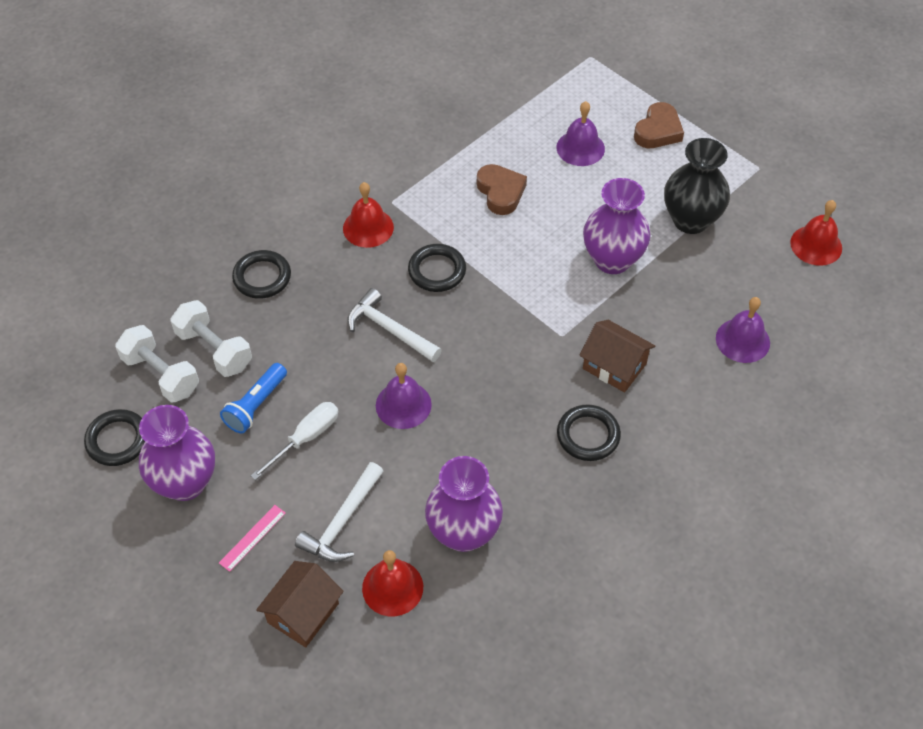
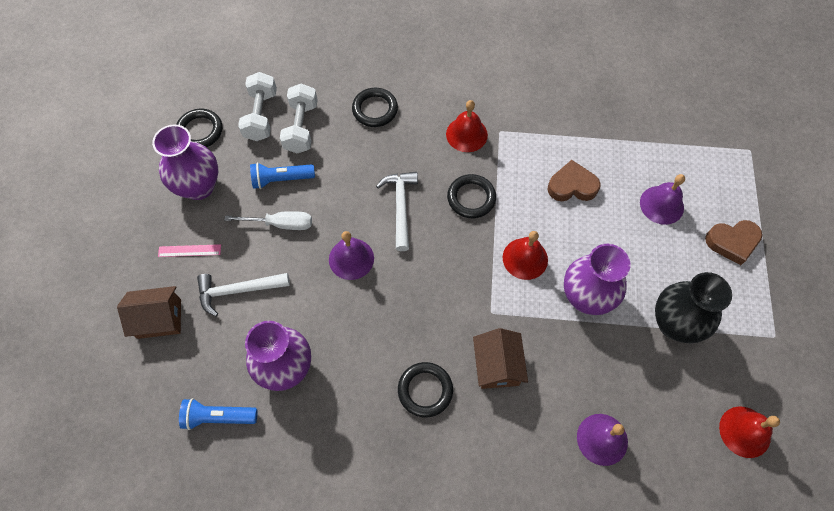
camera: 50 degrees right, 10 degrees up
red bell [362,550,423,616] -> red bell moved to [503,231,548,280]
brown heart [477,164,527,215] -> brown heart turned 120 degrees counterclockwise [547,160,601,201]
none -> blue flashlight [179,398,258,430]

